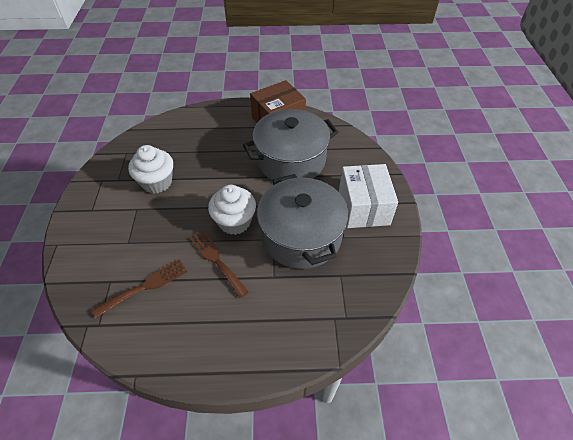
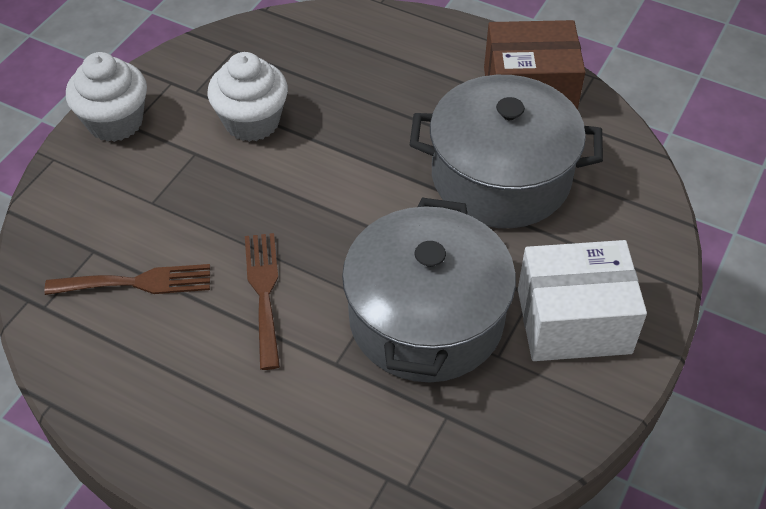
camera: 30 degrees right, 0 degrees up
white cupcake [208,185,256,235] -> white cupcake moved to [66,52,147,142]
white box [339,164,398,228] -> white box turned 60 degrees clockwise [518,240,647,361]

